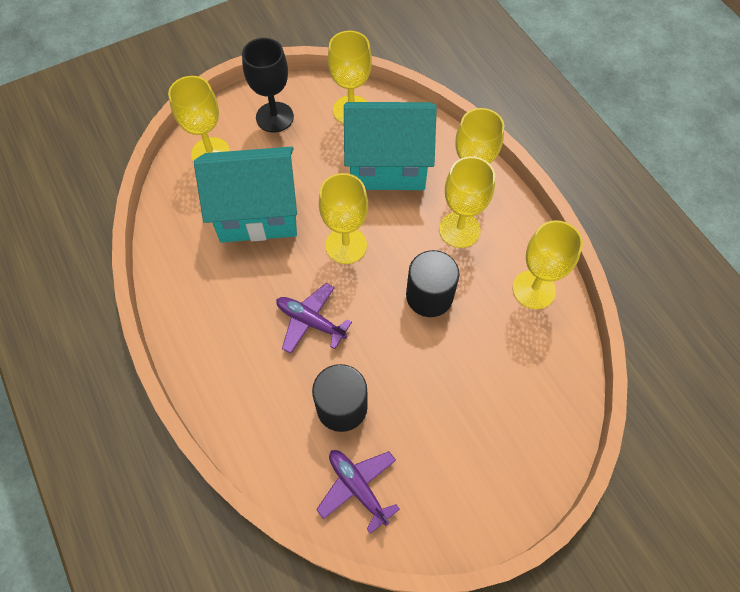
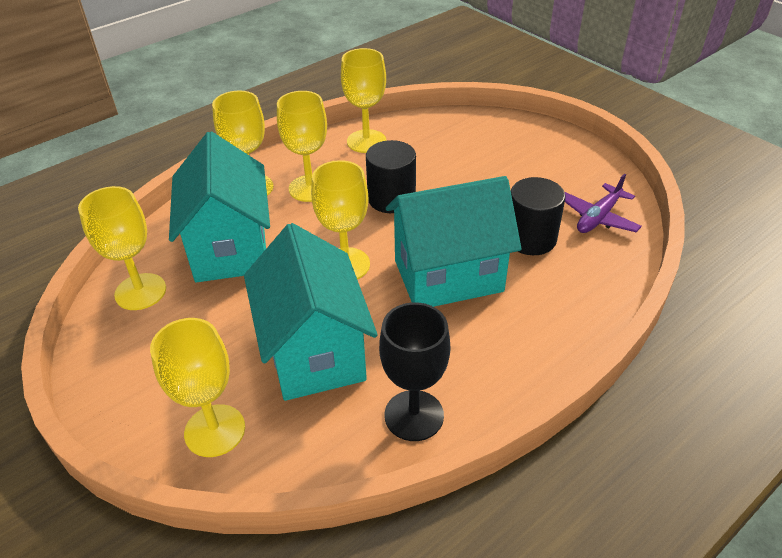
camera: 100 degrees left, 20 degrees down
black goblet [242,38,294,132] -> black goblet moved to [379,302,450,441]
purple plane [276,283,352,354] -> turquoise house [386,176,522,307]

